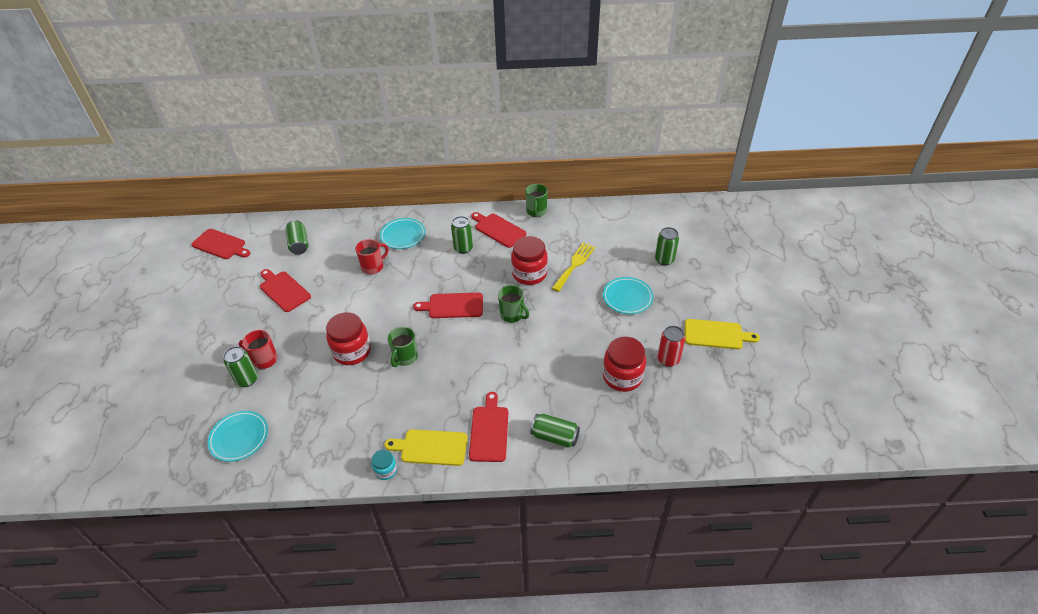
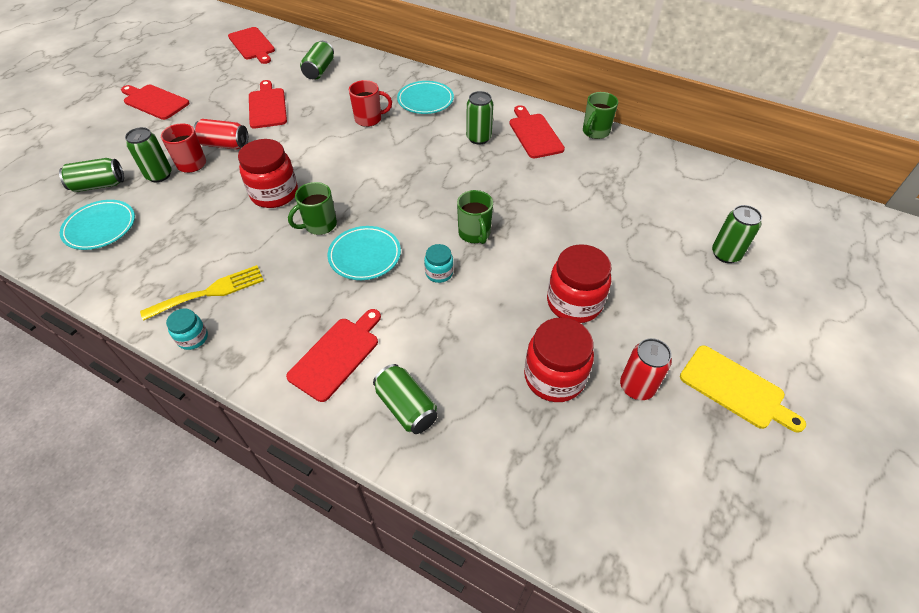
camera: 30 degrees right, 5 degrees up
yellow cutting board [385,429,468,466] -> none
red cutting board [413,293,483,318] -> red cutting board moved to [121,85,189,120]
red jar [511,236,548,285] -> red jar moved to [547,244,612,323]
yellow fork [552,243,595,292] -> yellow fork moved to [140,265,264,321]
turquoise plate [603,277,653,314] -> turquoise plate moved to [327,226,401,280]
none -> green can [59,158,124,192]
none -> red can [193,119,248,149]
none -> turquoise jar [424,244,454,283]

